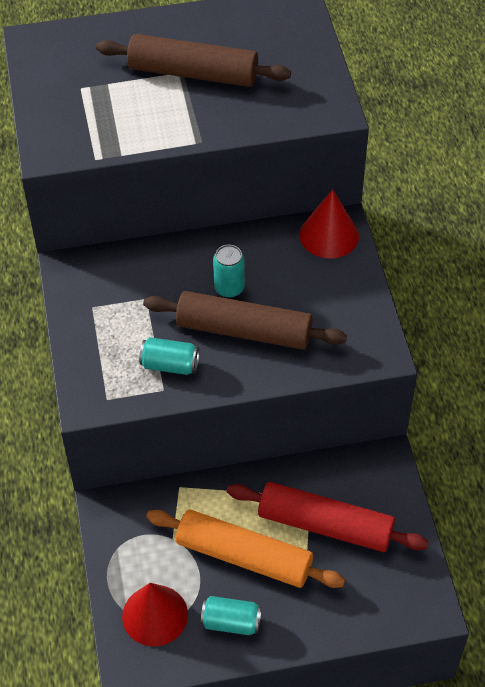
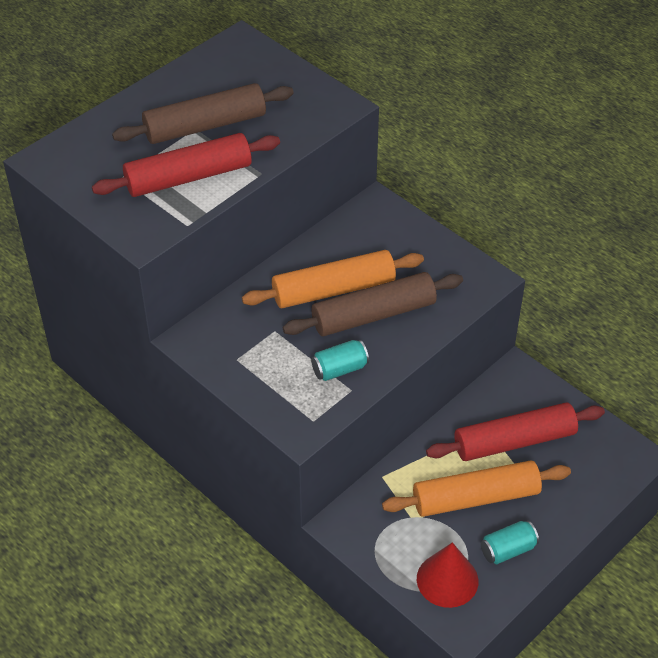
camera: 35 degrees left, 5 degrees down
turquoise can [213,245,245,298] -> orange rolling pin [242,250,424,308]
red cone [300,189,359,259] -> none
none -> red rolling pin [92,133,280,197]

